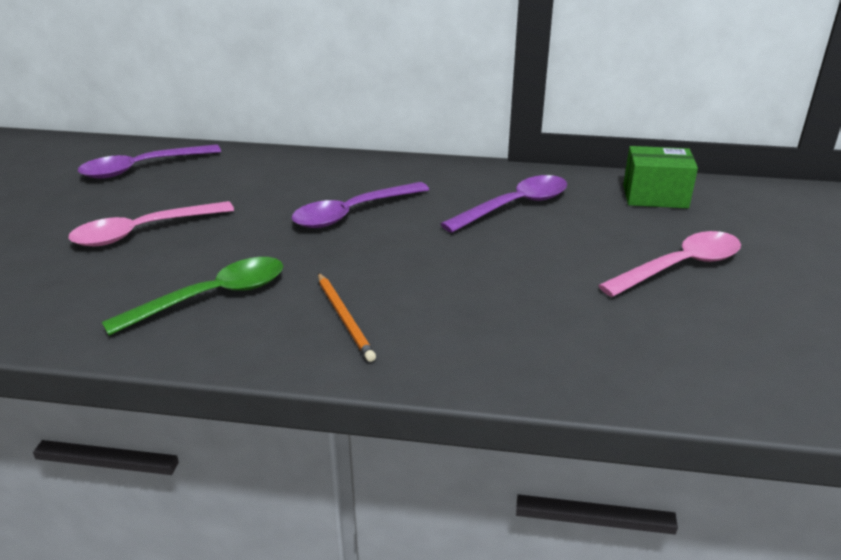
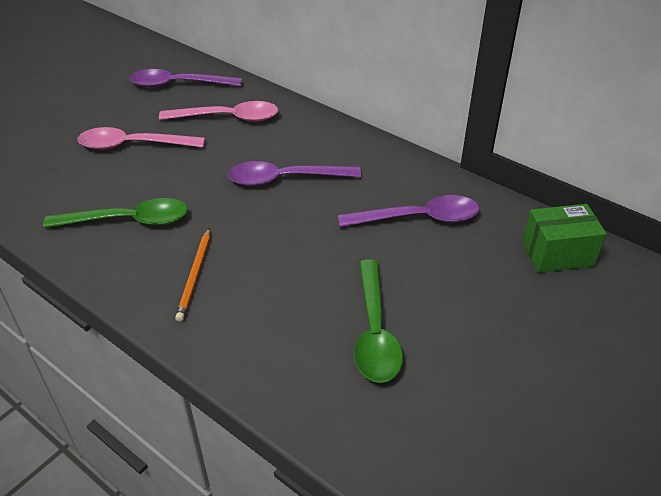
camera: 30 degrees right, 10 degrees up
pink spoon [598,231,741,297] -> pink spoon moved to [159,101,278,122]
green box [623,146,698,208] -> green box turned 45 degrees counterclockwise [522,204,607,273]
none -> green spoon [354,259,403,383]

